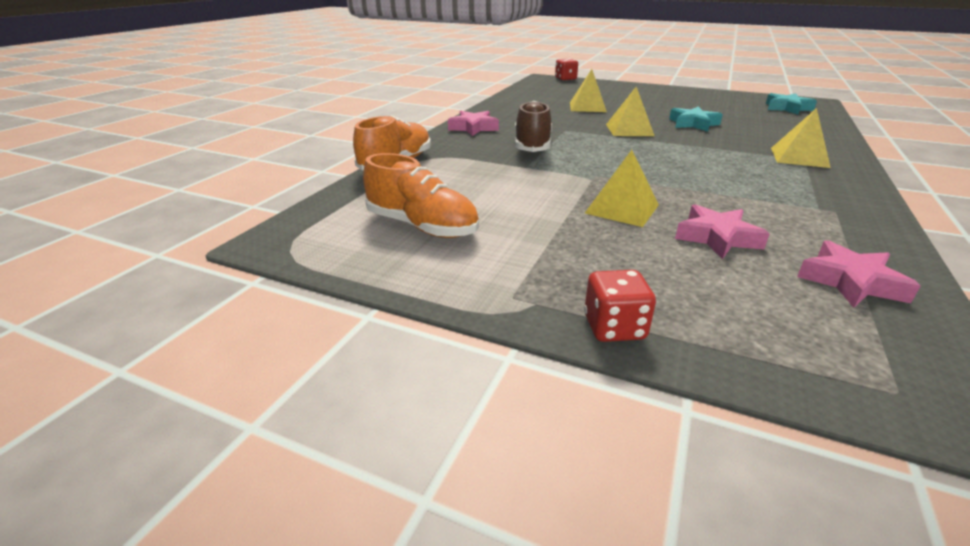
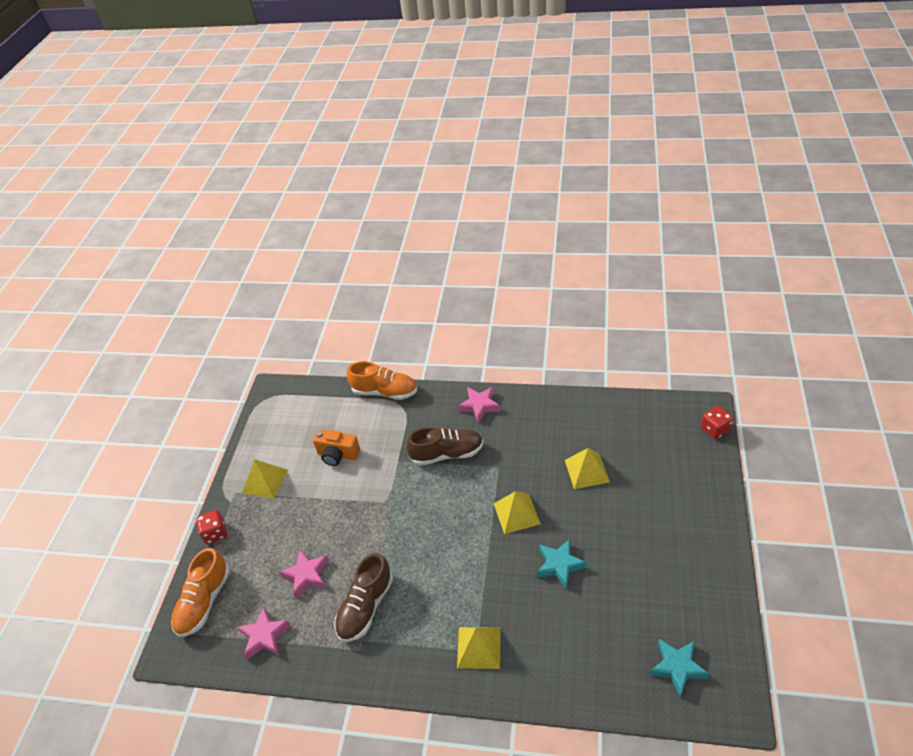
camera: 80 degrees right, 15 degrees up
orange shoe [363,153,479,238] -> orange shoe moved to [171,548,230,637]
yellow pyramid [585,150,659,227] -> yellow pyramid moved to [242,459,288,499]
none -> orange camera [313,430,360,466]
none -> brown shoe [334,553,393,642]

